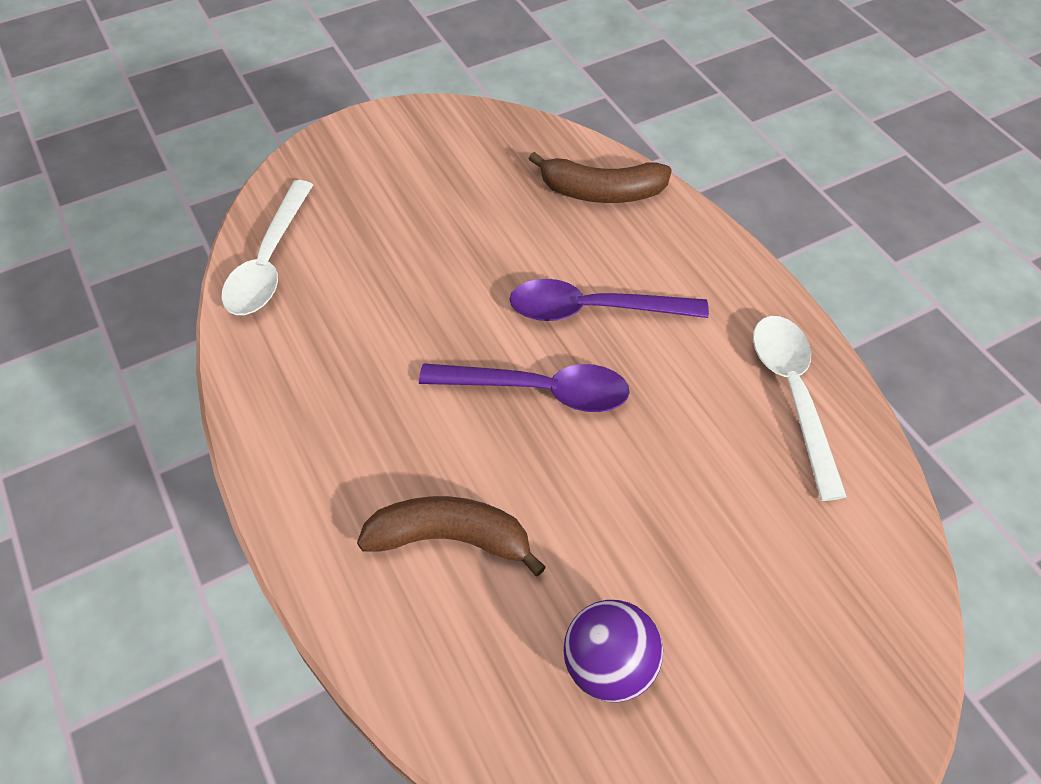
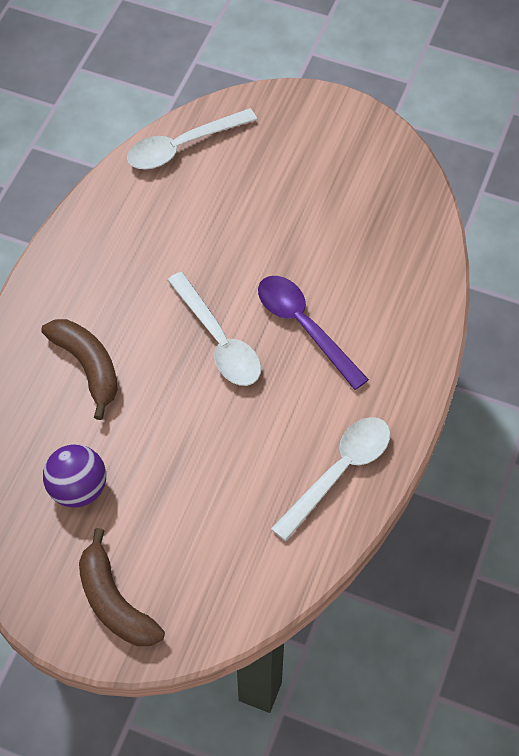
camera: 50 degrees right, 5 degrees up
purple spoon [419,363,630,412] -> white spoon [167,272,261,386]
brown banana [529,152,672,203] -> brown banana moved to [79,528,165,646]

